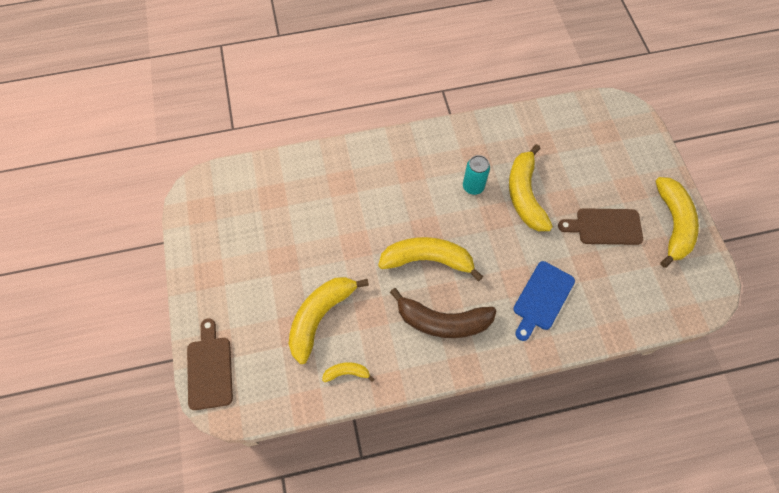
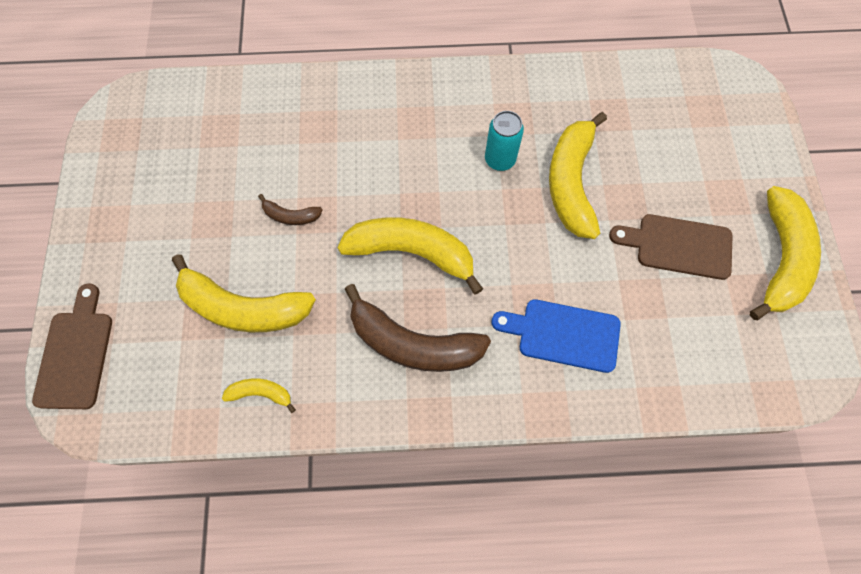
camera: 10 degrees right, 5 degrees up
yellow banana [289,277,369,364] -> yellow banana turned 120 degrees counterclockwise [172,254,316,332]
blue cutting board [513,261,575,341] -> blue cutting board turned 60 degrees clockwise [492,299,621,373]
none -> brown banana [258,194,323,225]

